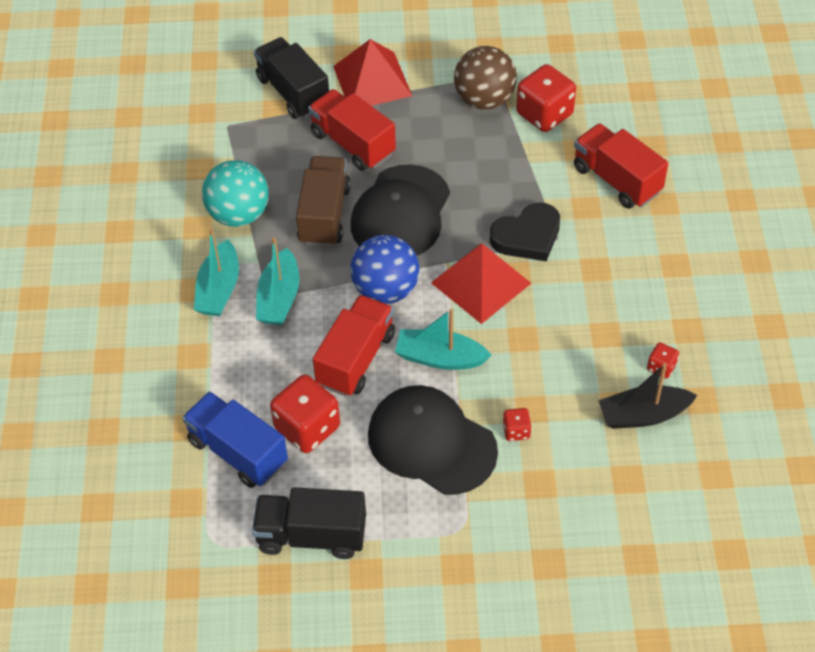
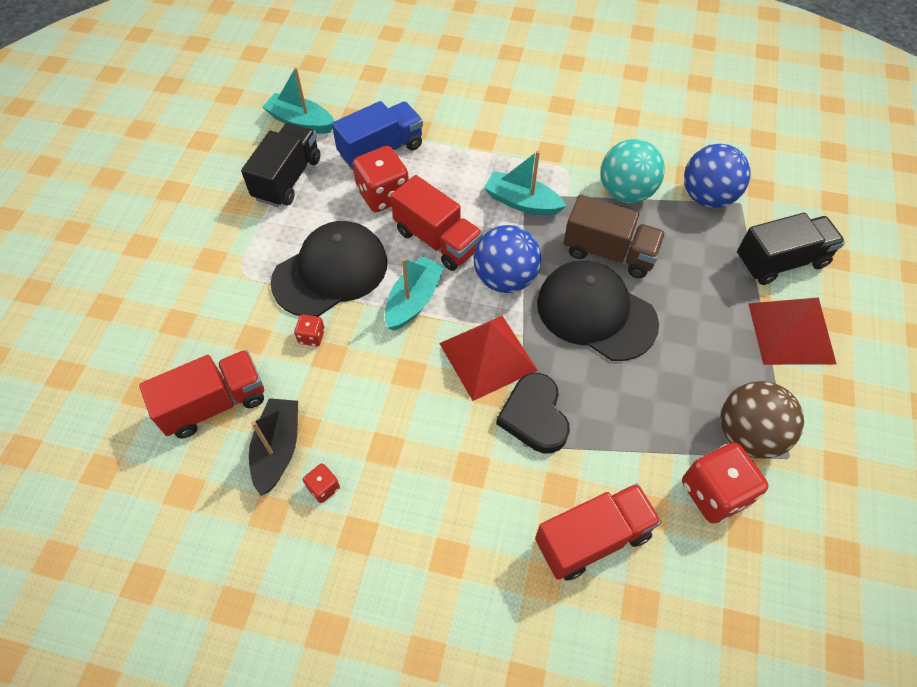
camera: 105 degrees right, 5 degrees up
turquoise boat [194,229,239,316] -> turquoise boat moved to [263,67,334,134]
red truck [308,89,396,171] -> red truck moved to [139,350,264,438]
none -> blue ball [684,144,750,208]

